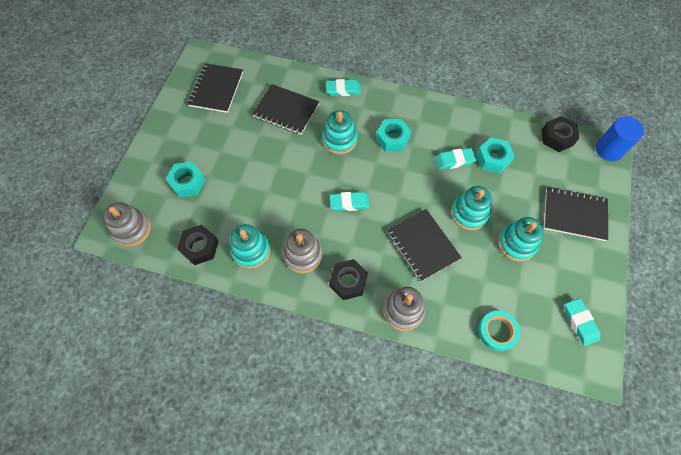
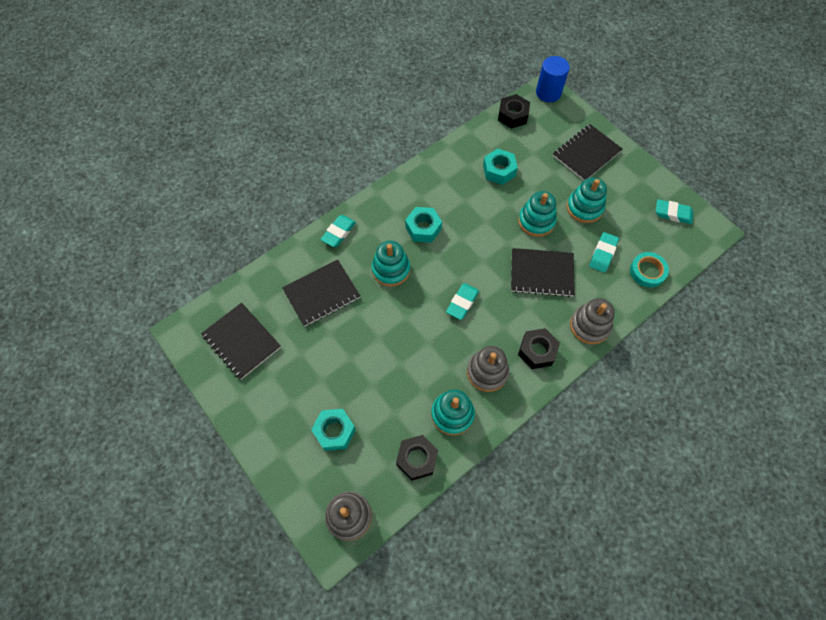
camera: 55 degrees left, 0 degrees up
turquoise eraser [435,148,476,170] -> turquoise eraser moved to [590,232,619,273]

